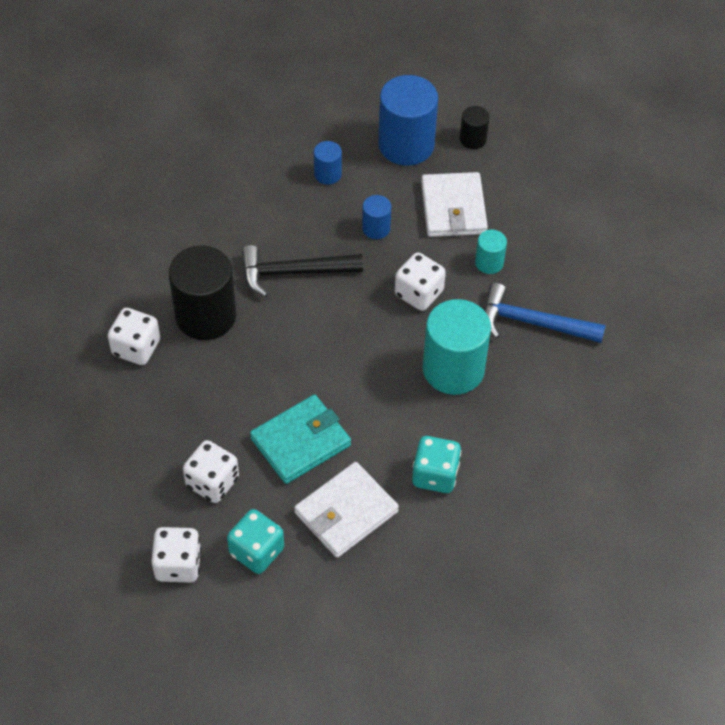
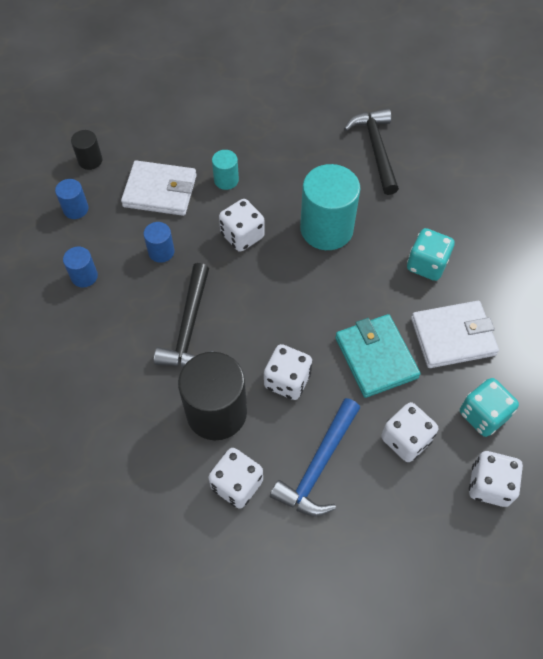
camera: 75 degrees left, 5 degrees up
white wallet [294,462,399,558] -> white wallet turned 75 degrees counterclockwise [411,301,499,368]
blue cylinder [378,75,438,166] -> blue cylinder [55,179,89,219], size x0.48
blue hammer [483,283,606,343] -> blue hammer moved to [270,398,360,516]
none -> white dice [264,344,312,400]
none -> black hammer [344,109,399,195]

